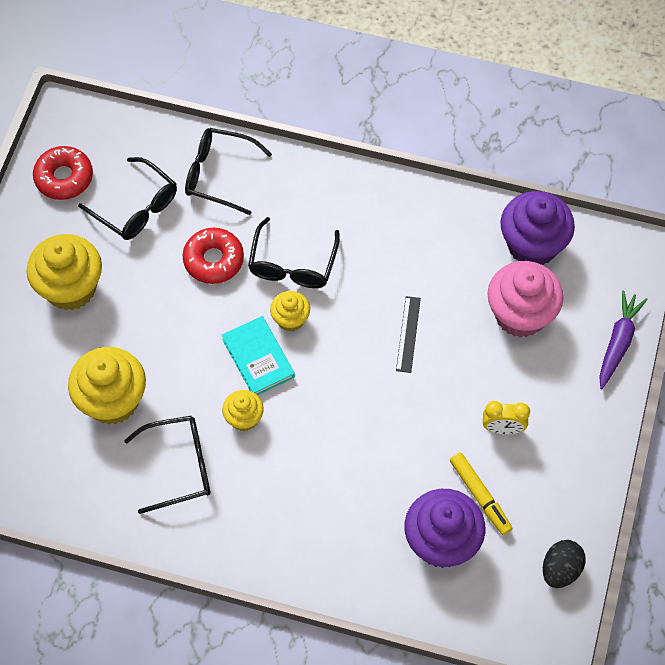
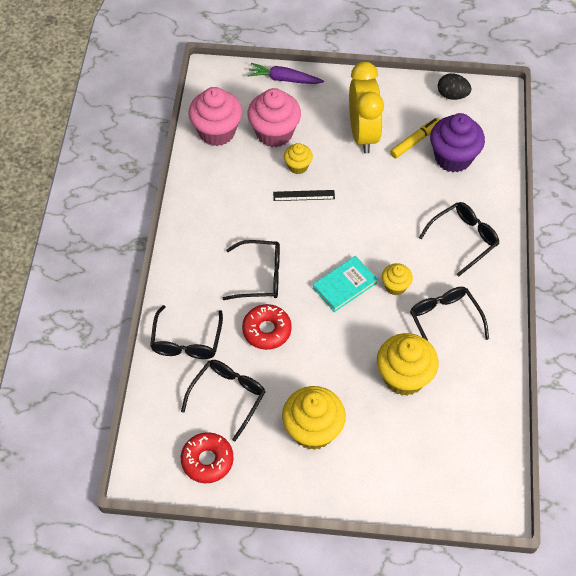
camera: 100 degrees left, 5 degrees down
yellow cupcake [270,291,310,332] -> yellow cupcake moved to [284,143,313,174]
yellow clock [483,401,530,434] -> yellow clock [349,62,384,153], size x2.10
purple cupcake [500,191,575,265] -> pink cupcake [188,87,242,146]
none -> black glasses [419,202,499,276]

